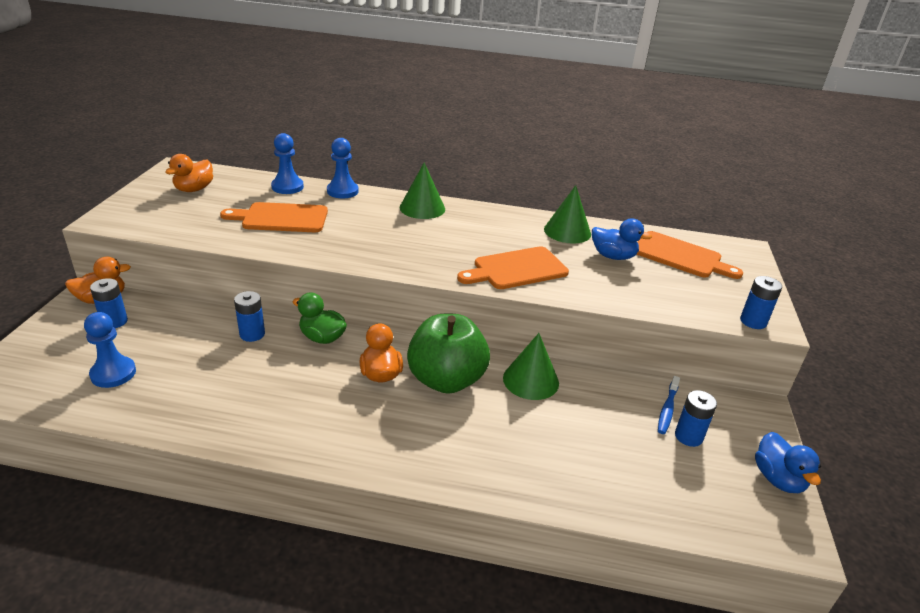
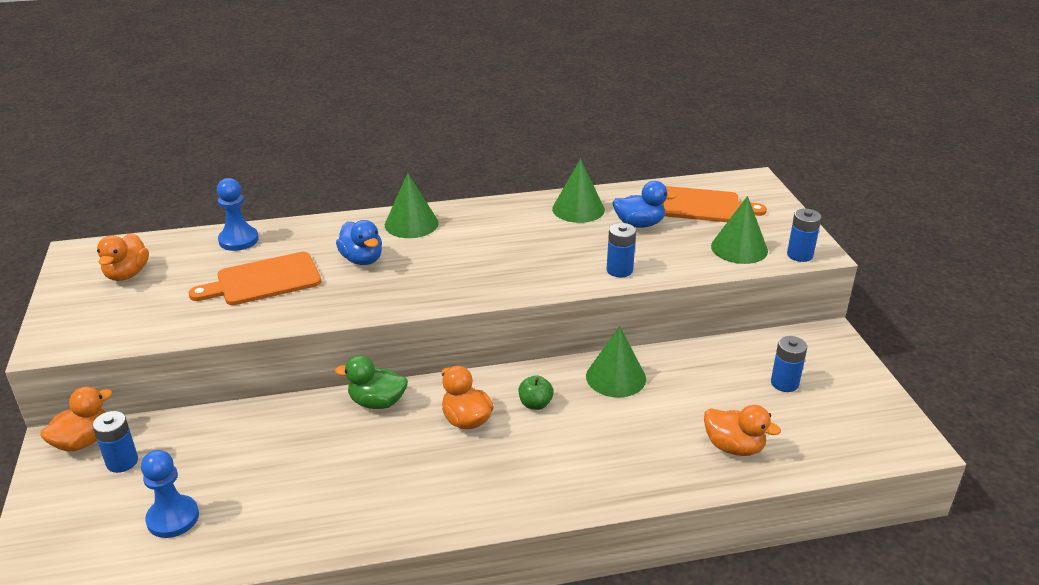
camera: 20 degrees left, 0 degrees up
blue battery [234,291,265,342] -> blue battery moved to [607,223,636,277]
blue pawn [327,138,359,198] -> none
green apple [407,314,490,394] -> green apple [519,375,554,410], size x0.40
orange cutting board [457,246,569,289] -> none
blue toothbrush [658,376,680,434] -> none
blue duck [755,432,821,493] -> blue duck moved to [336,220,382,265]
none -> orange duck [704,405,781,456]
none -> green cone [711,196,768,264]

